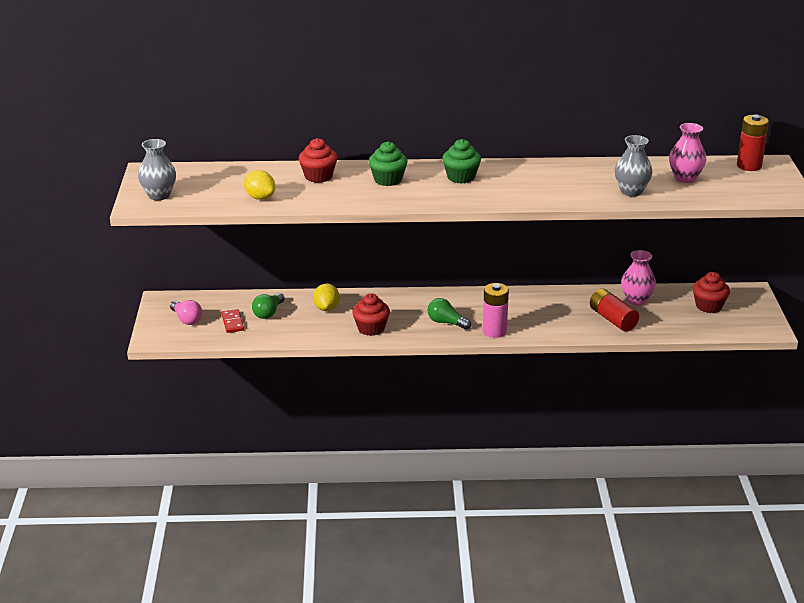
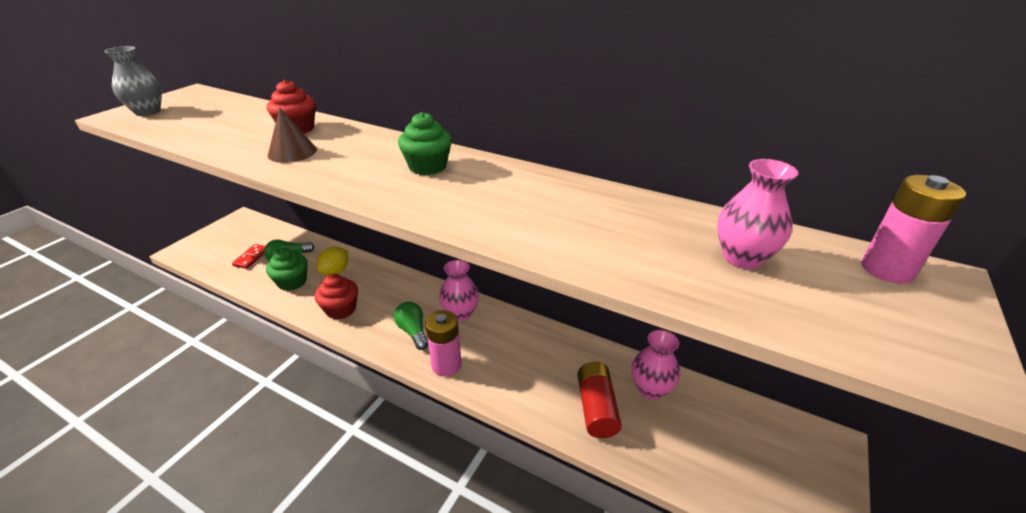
camera: 30 degrees right, 5 degrees up
pink light bulb [170,300,202,325] -> none
yellow lemon [244,170,275,200] -> none
green cupcake [369,141,407,186] -> green cupcake moved to [266,248,308,291]
grey vase [615,135,653,196] -> none
red cupcake [693,272,730,313] -> none
red battery [737,114,769,171] -> pink battery [861,175,966,284]
none -> brown cone [268,107,317,163]
none -> pink vase [439,260,479,321]

